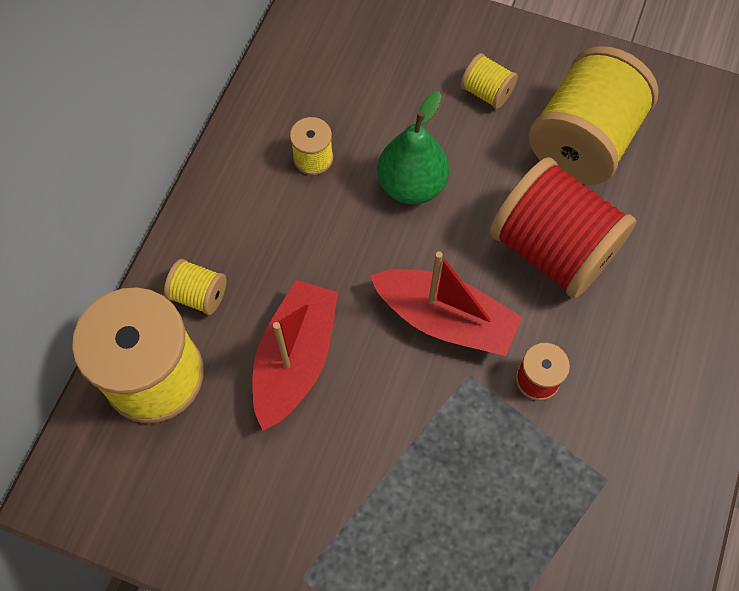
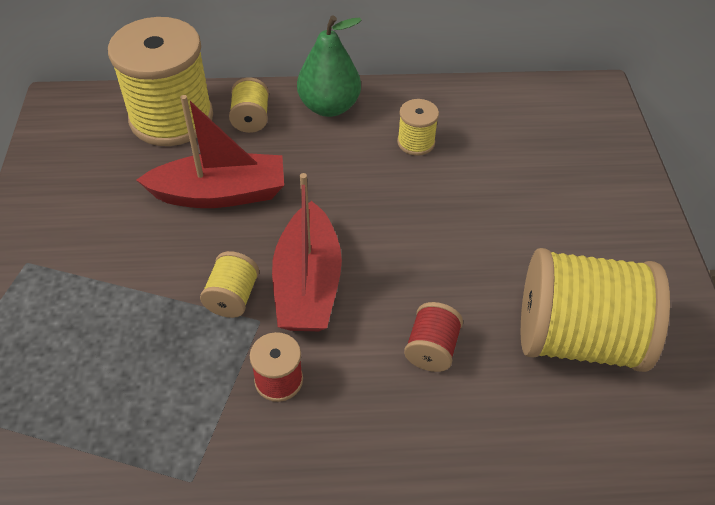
camera: 65 degrees right, 15 degrees down
green pear [377,91,449,204] -> green pear moved to [297,16,362,117]
yellow spool [461,53,518,109] -> yellow spool moved to [200,251,259,318]
red spool [490,157,636,299] -> red spool [404,302,463,372], size x0.44

